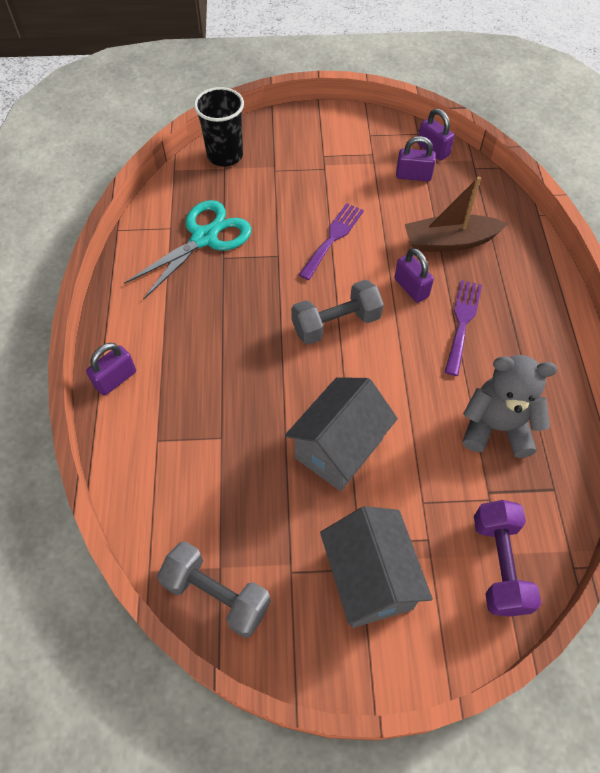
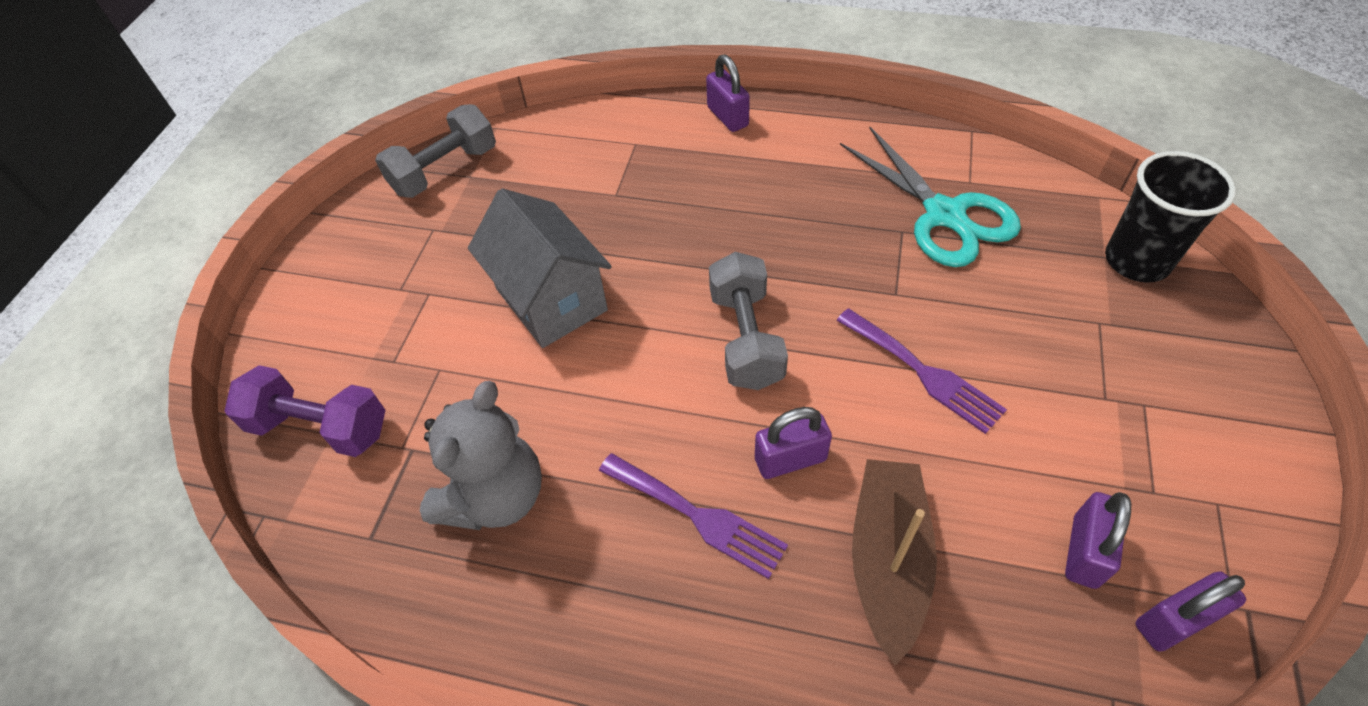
camera: 110 degrees right, 5 degrees down
grey house [320,506,433,628] -> none

